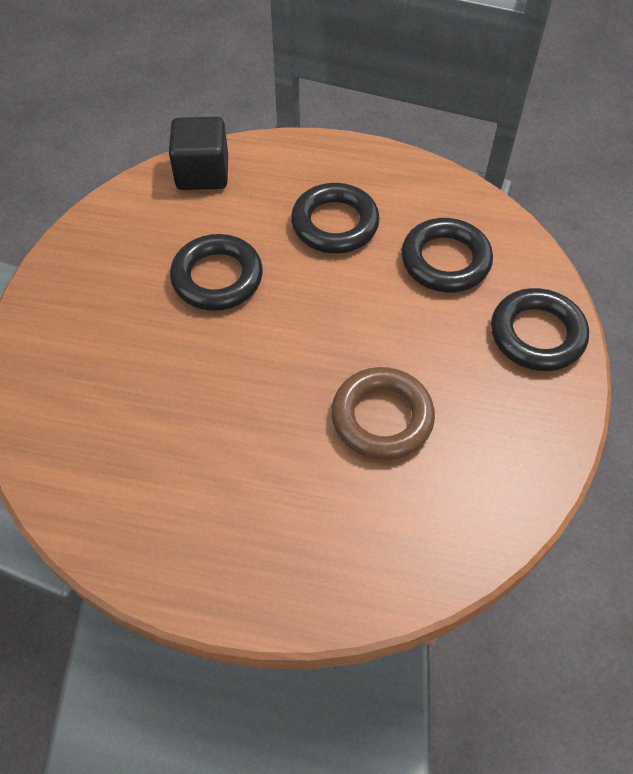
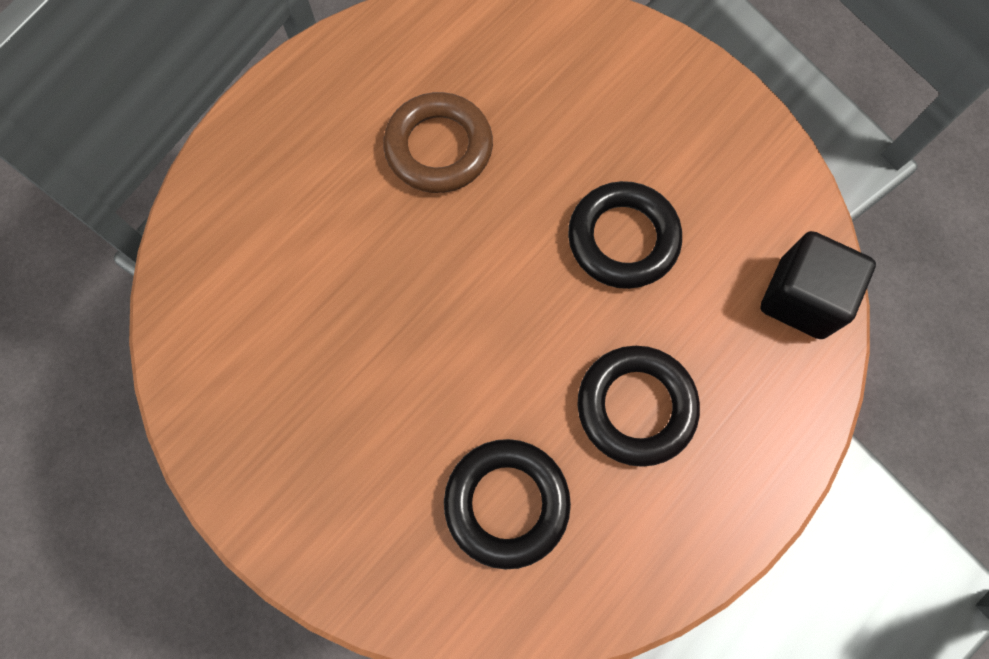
camera: 120 degrees right, 15 degrees up
brown ring [331,367,435,460] -> brown ring moved to [383,92,493,193]
black ring [491,288,589,371] -> none

